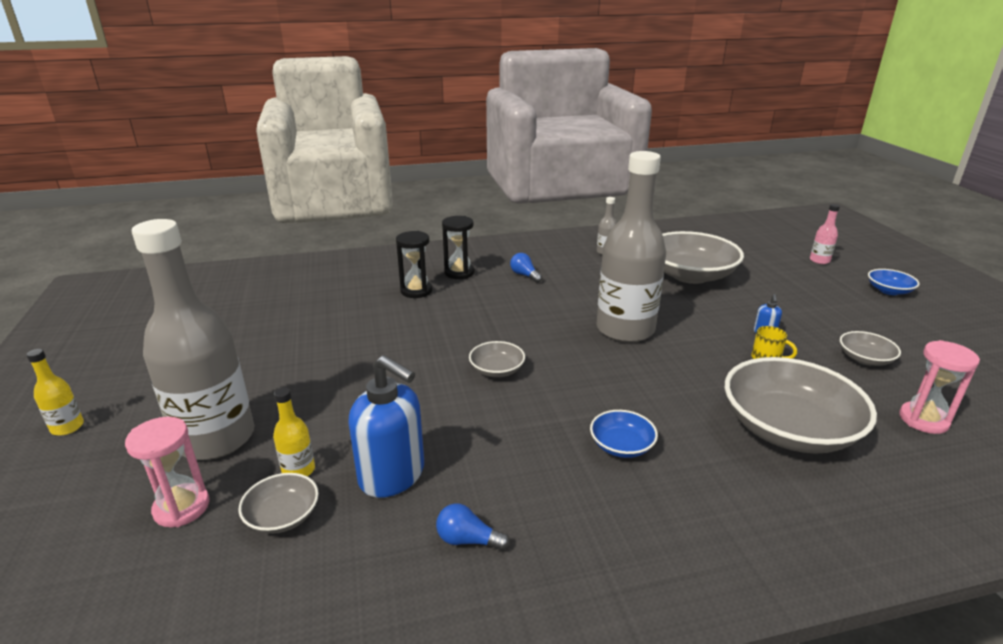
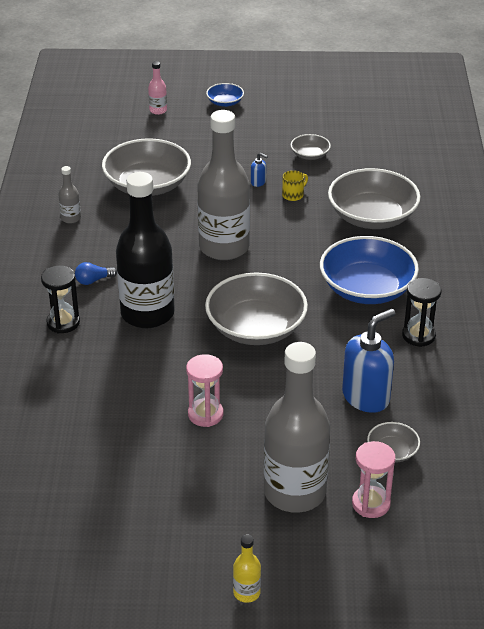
camera: 75 degrees left, 10 degrees up
yellow bottle [273,387,315,476] -> none
black hourglass [396,231,432,298] -> black hourglass moved to [402,278,441,347]
blue light bulb [436,503,510,551] -> none
grey bowl [469,341,525,377] -> grey bowl [205,273,308,345], size x2.14
blue bowl [590,410,658,458] -> blue bowl [320,236,419,304], size x2.14
pink hourglass [899,340,980,434] -> pink hourglass moved to [186,354,224,427]
none -> black bottle [116,172,175,328]

